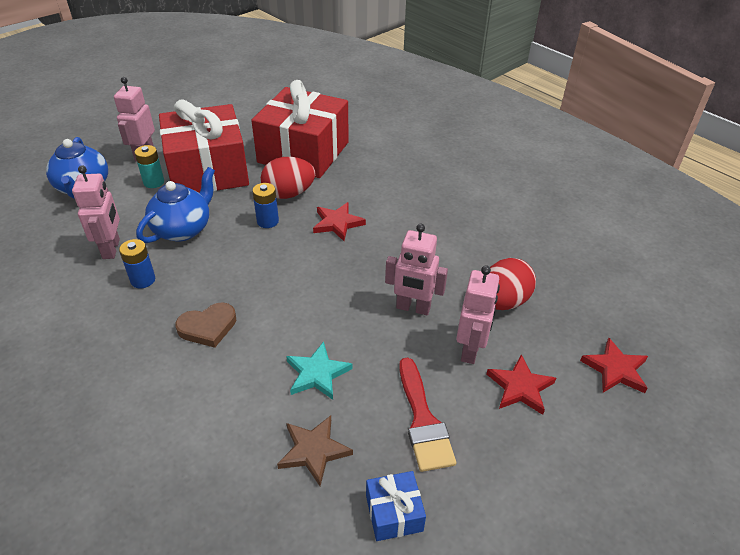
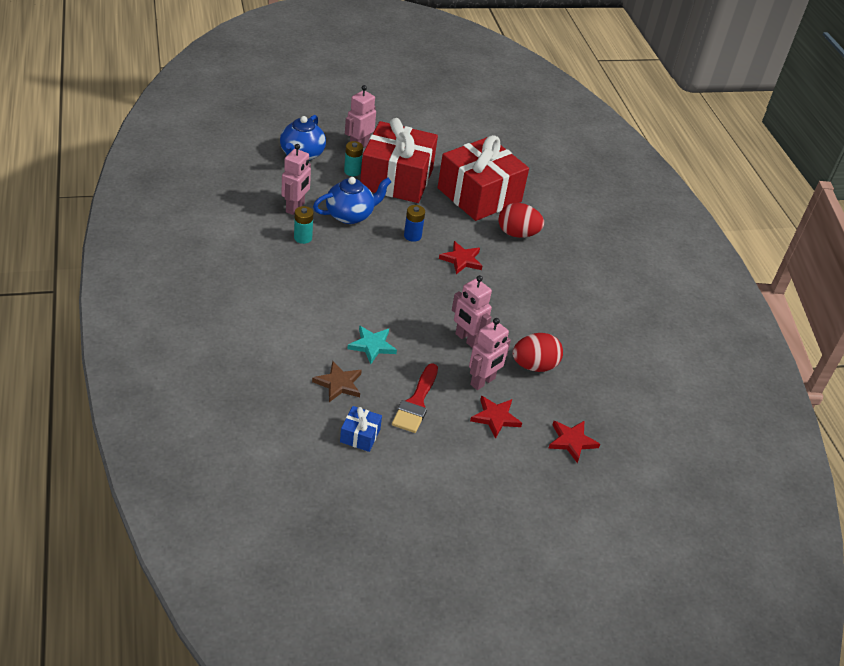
camera: 25 degrees right, 0 degrees up
blue battery [119,239,155,288] -> turquoise battery [294,206,314,244]
brown heart [175,302,236,348] -> none
red egg [261,157,315,199] -> red egg moved to [498,203,544,238]

